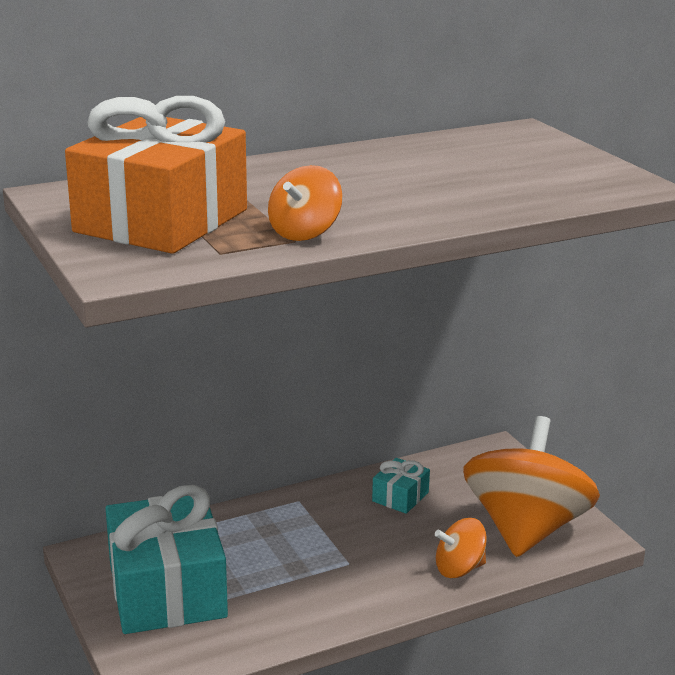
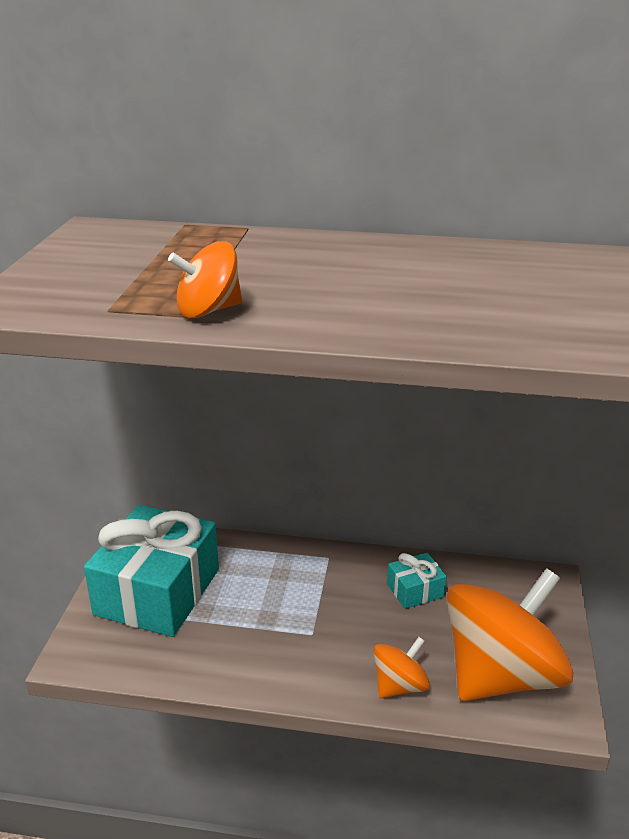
camera: 35 degrees right, 5 degrees up
orange gift [65,96,247,254] -> none
orange spinning top [435,518,487,578] -> orange spinning top turned 120 degrees clockwise [373,637,430,698]

